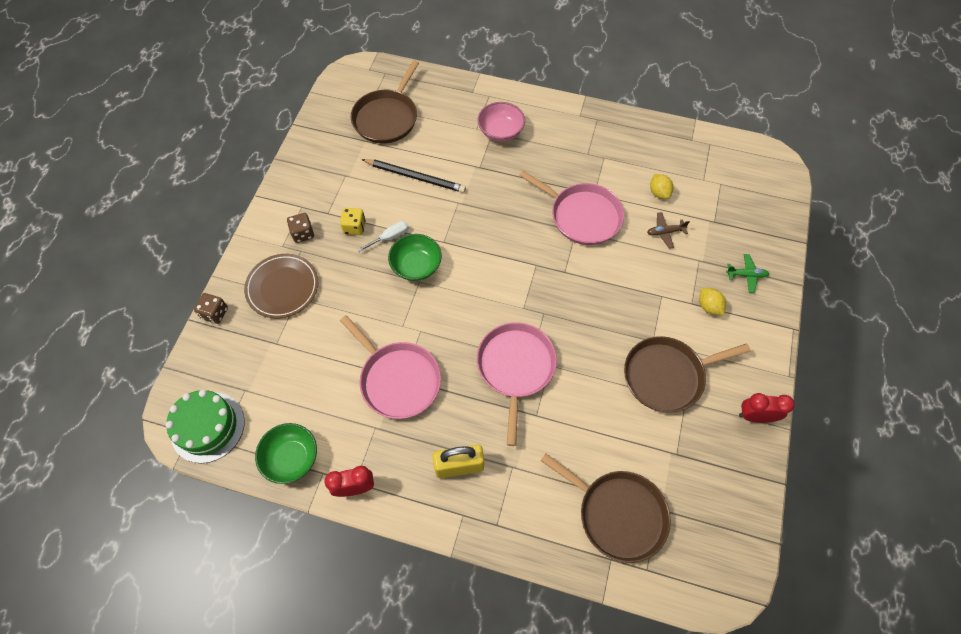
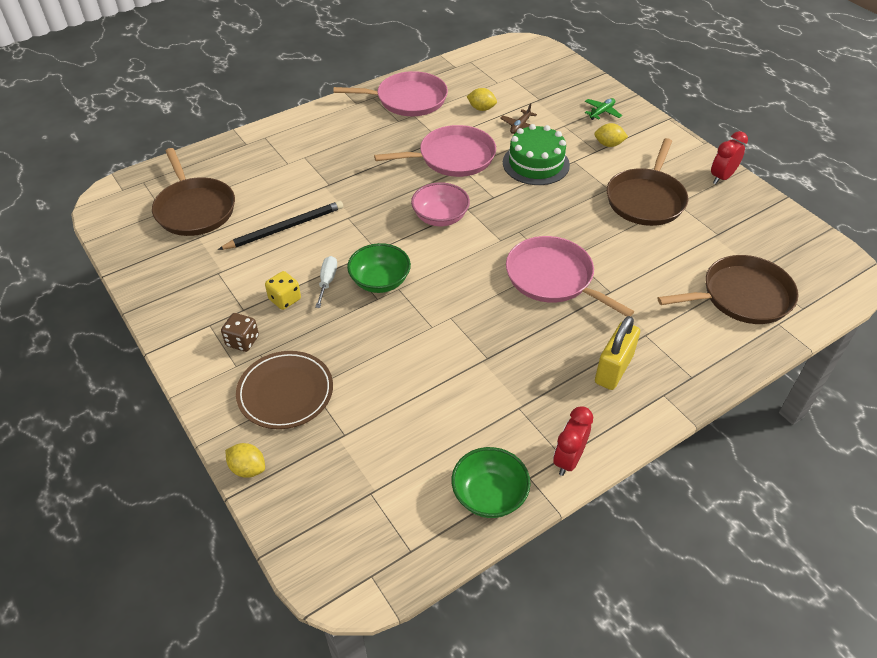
camera: 50 degrees left, 15 degrees down
green cake [165,390,245,463] -> green cake moved to [503,124,570,185]
brown dice [194,293,228,324] -> yellow lemon [225,443,265,478]
pink pan [340,315,441,419] -> pink pan moved to [334,71,448,116]
pink bowl [477,102,525,142] -> pink bowl moved to [411,182,470,226]

